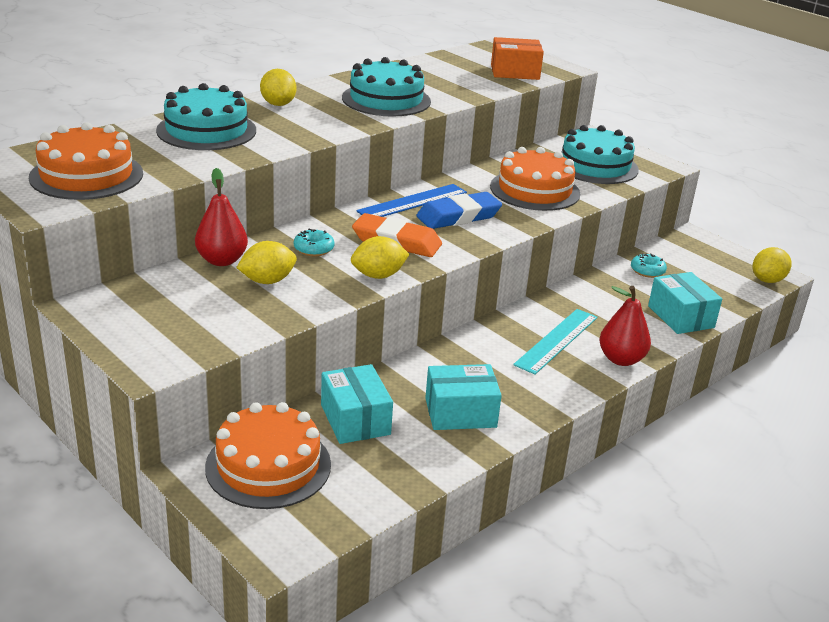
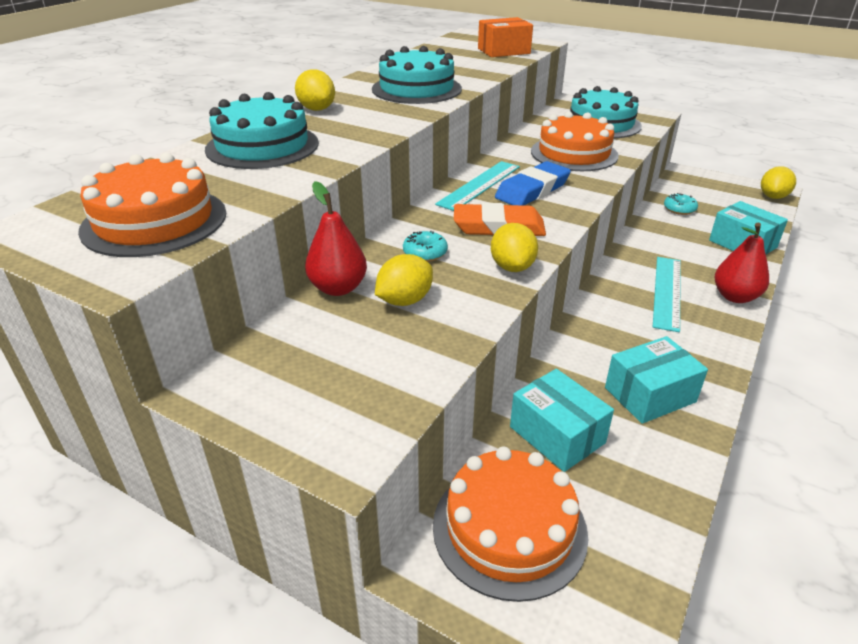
camera: 15 degrees left, 5 degrees up
yellow lemon [351,236,410,279] -> yellow lemon turned 60 degrees counterclockwise [491,223,538,272]
blue ruler [356,184,467,217] -> turquoise ruler [435,161,520,211]

